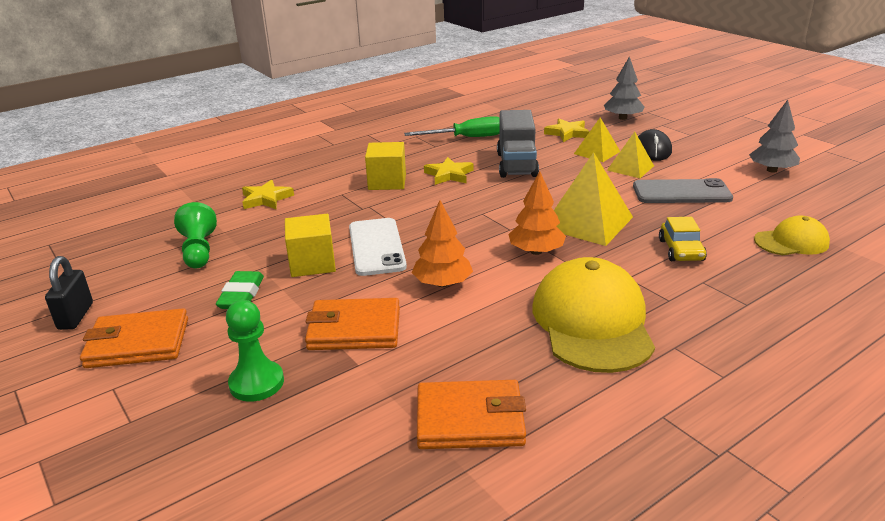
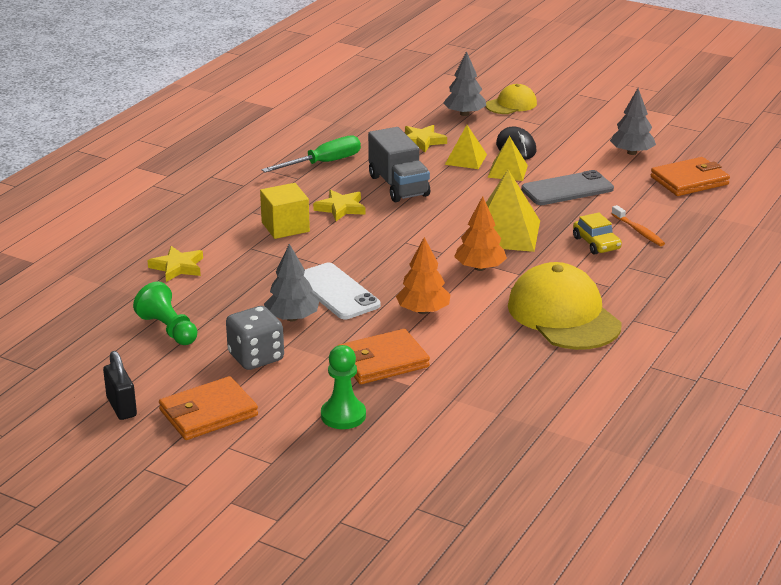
camera: 25 degrees left, 0 degrees up
green eraser [216,271,264,309] -> grey dice [226,306,284,370]
yellow cube [285,214,336,277] -> grey tree [264,244,319,321]
orange wallet [417,380,526,449] -> orange wallet moved to [651,157,730,196]
yellow cap [754,216,830,255] -> yellow cap moved to [486,84,537,114]
none -> orange toothbrush [612,205,665,246]

